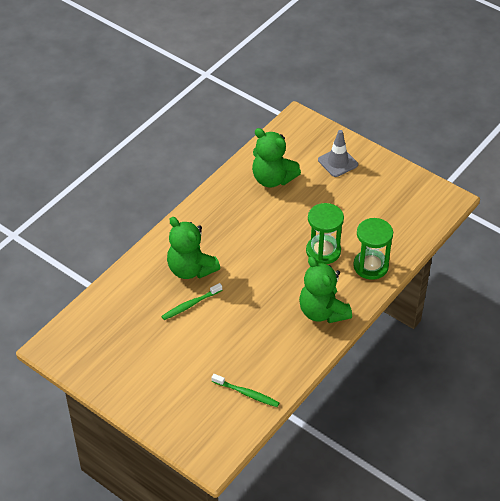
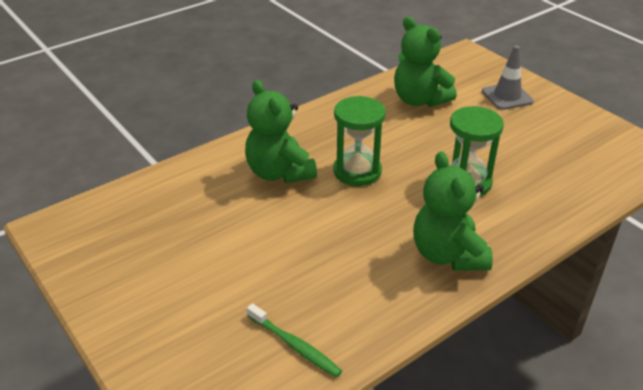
camera: 15 degrees right, 10 degrees down
green toothbrush [161,283,222,320] -> none
green hourglass [353,218,393,280] -> green hourglass moved to [333,96,386,186]

